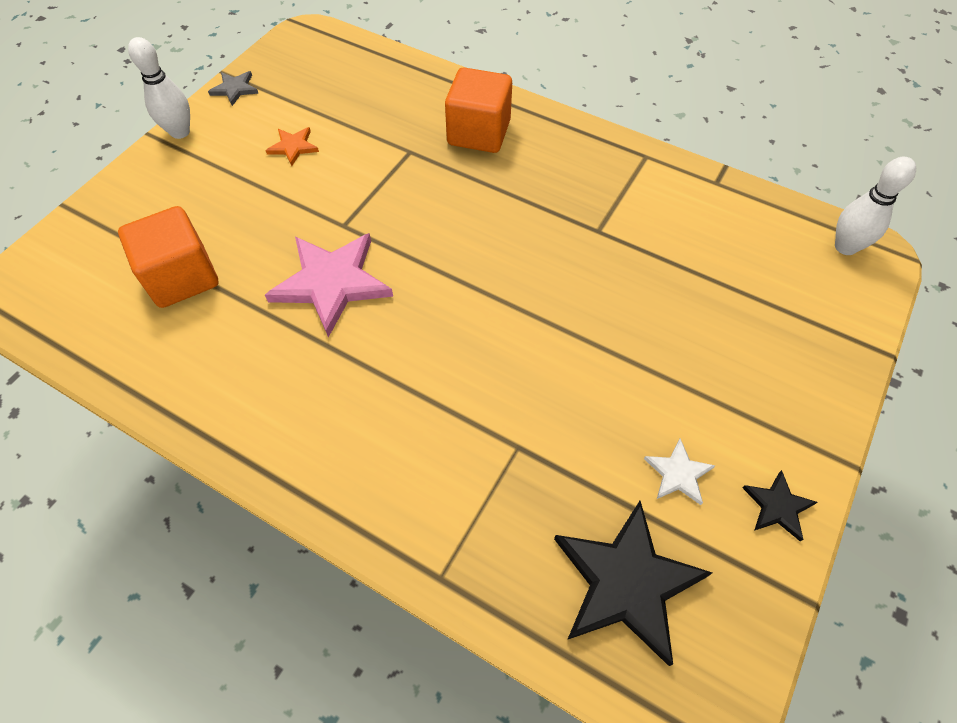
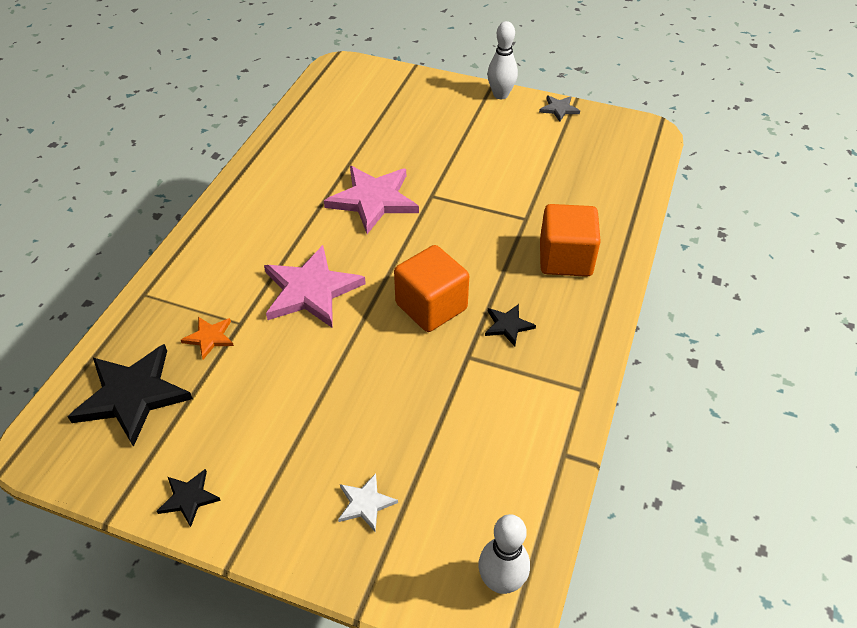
camera: 80 degrees right, 10 degrees down
orange cube [118,206,219,308] -> orange cube moved to [394,245,469,332]
orange star [265,127,319,166] -> orange star moved to [181,317,234,359]
white star [644,438,715,505] -> white star moved to [338,473,398,531]
none -> pink star [264,245,366,328]
none -> black star [485,304,536,346]

